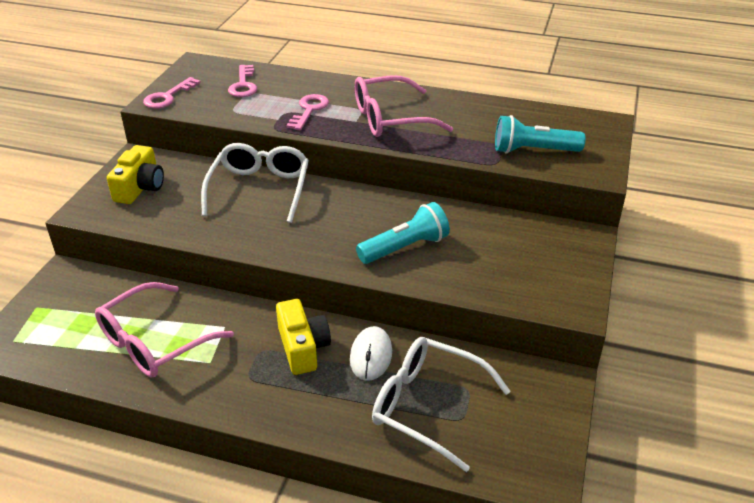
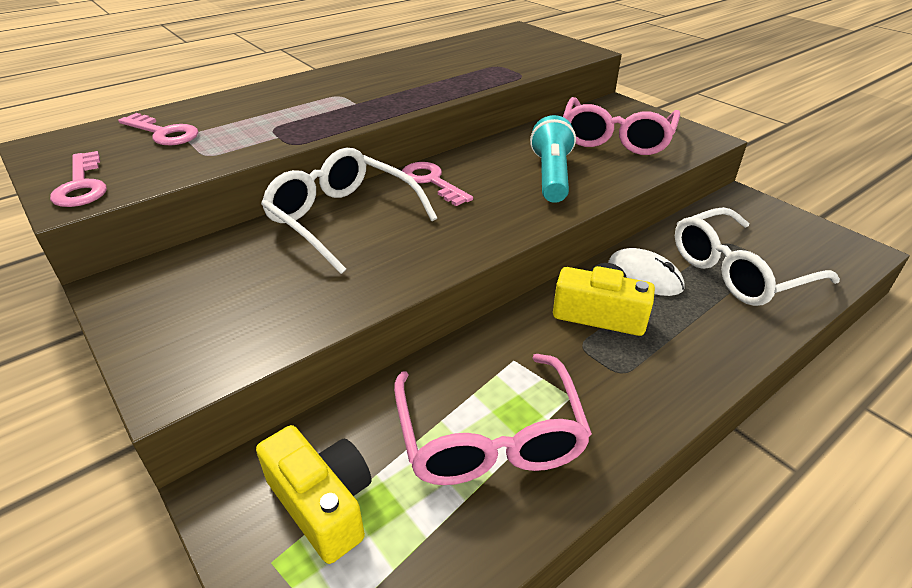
camera: 55 degrees left, 0 degrees up
yellow camera [107,145,164,204] -> yellow camera moved to [256,425,372,564]
pink key [286,94,329,130] -> pink key moved to [402,162,473,206]
pink glasses [355,76,453,137] -> pink glasses moved to [563,97,680,155]
turquoise flashlight [495,115,586,154] -> none

